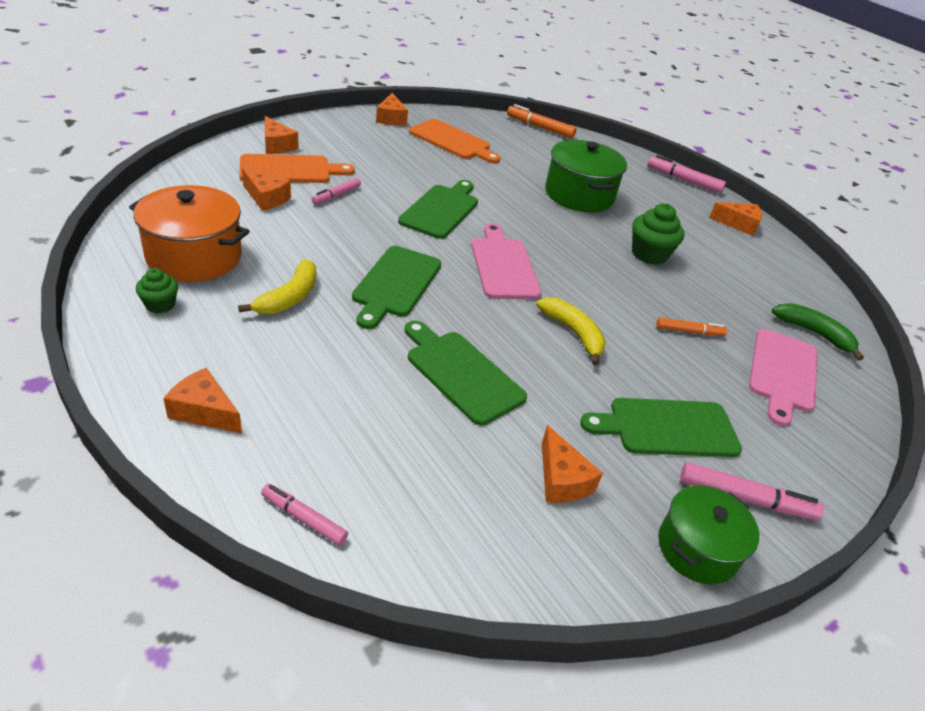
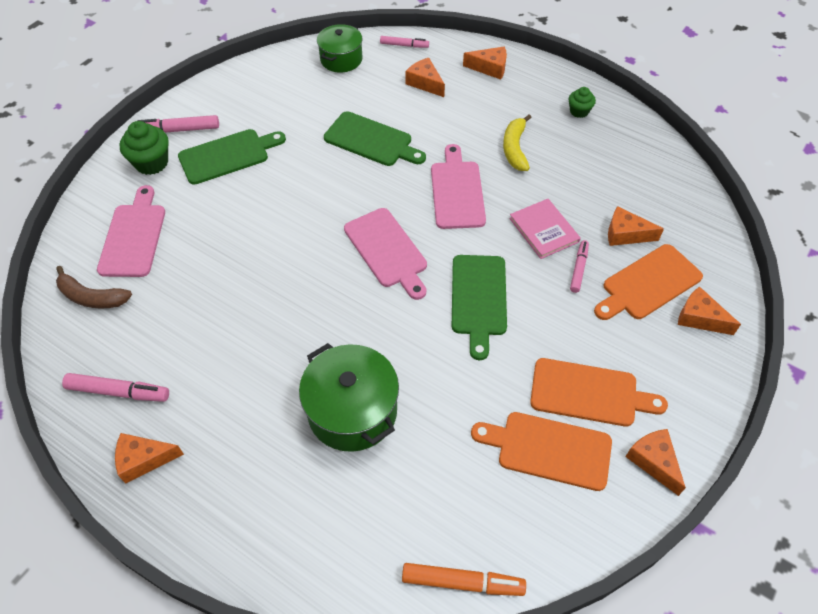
camera: 165 degrees right, 15 degrees up
orange pot [129,185,250,282] -> none
green cutting board [352,246,441,329] -> pink cutting board [431,144,486,229]
yellow banana [536,297,606,366] -> none
orange cheese [542,425,603,503] -> orange cheese moved to [406,58,445,97]
green cupcake [632,203,685,265] -> green cupcake moved to [120,121,169,175]
pink marker [648,155,726,193] -> pink marker moved to [62,373,169,402]
orange marker [656,318,727,336] -> none
green pot [658,485,759,584] -> green pot moved to [317,24,362,73]
green banana [772,303,864,361] -> brown banana [56,266,132,309]
none -> pink book [509,199,581,259]
none -> orange cutting board [530,358,668,427]

